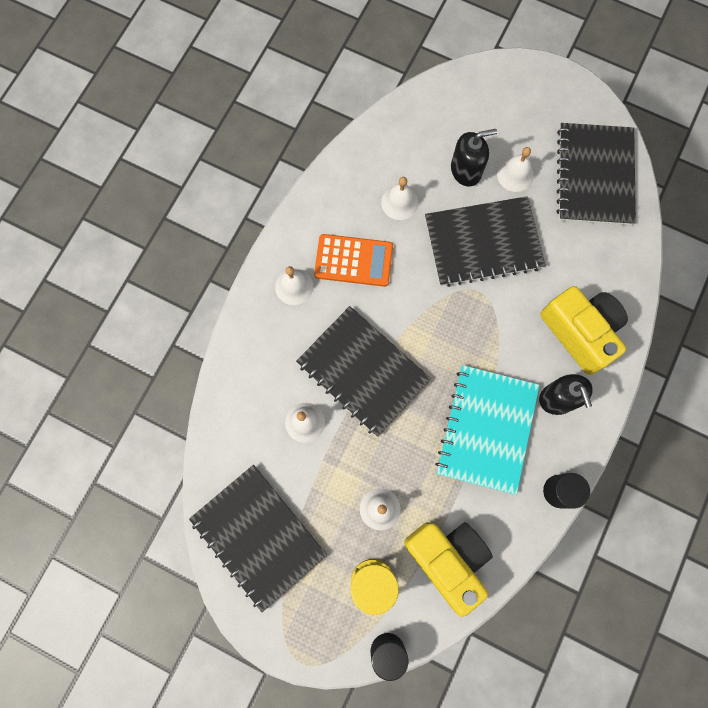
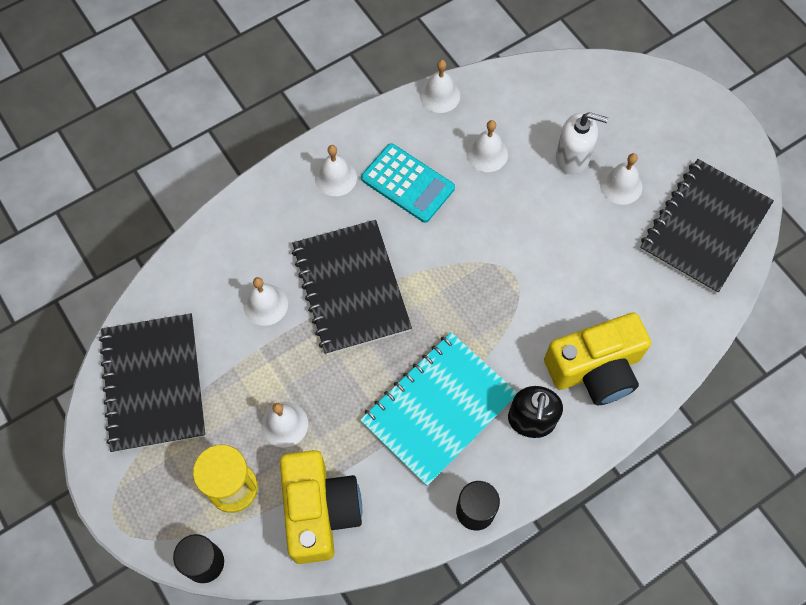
camera: 30 degrees right, 10 degrees down
orange calculator [314,234,393,287] -> turquoise calculator [361,143,455,223]
black notebook [425,196,546,287] -> none
black soap dispenser [451,129,497,186] -> white soap dispenser [556,112,608,174]
yellow camera [540,286,628,375] -> yellow camera turned 75 degrees clockwise [544,312,651,405]
none -> white bell [420,60,460,113]

